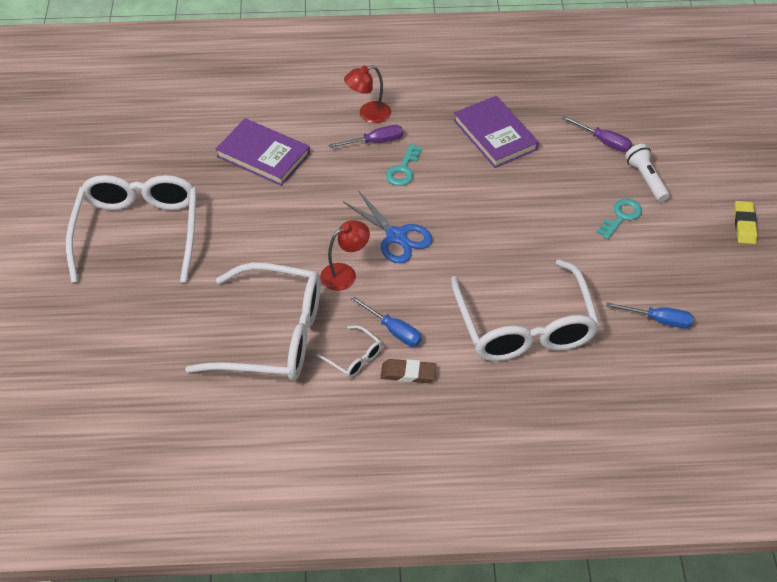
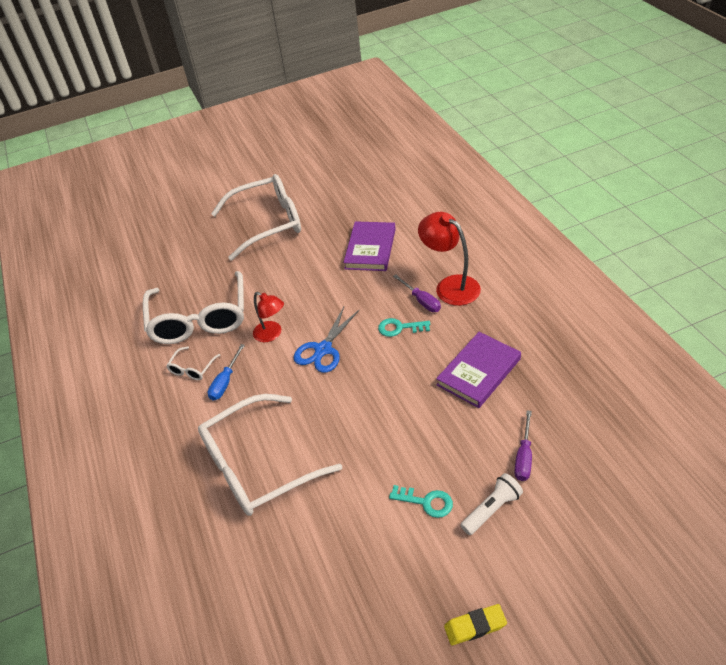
camera: 75 degrees right, 5 degrees down
red lamp [344,65,391,123] -> red lamp [418,212,481,306], size x1.55
brown eraser [380,359,436,383] -> none
blue screwdriver [606,302,693,328] -> none

